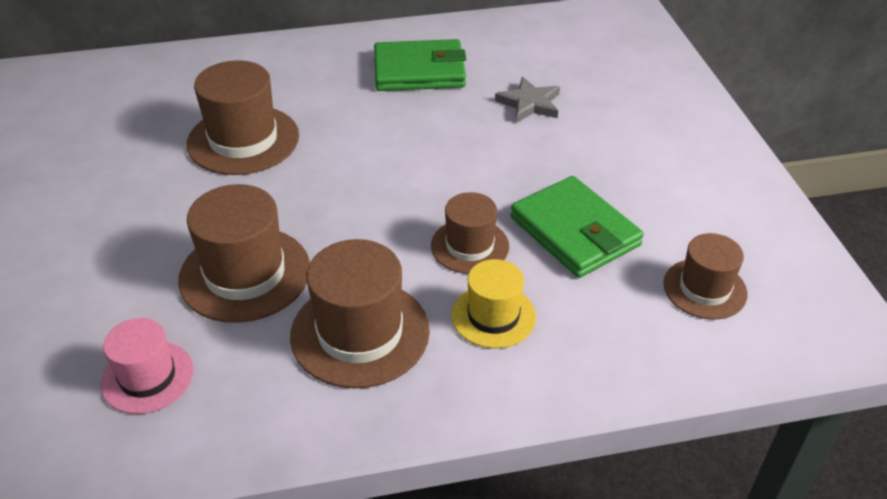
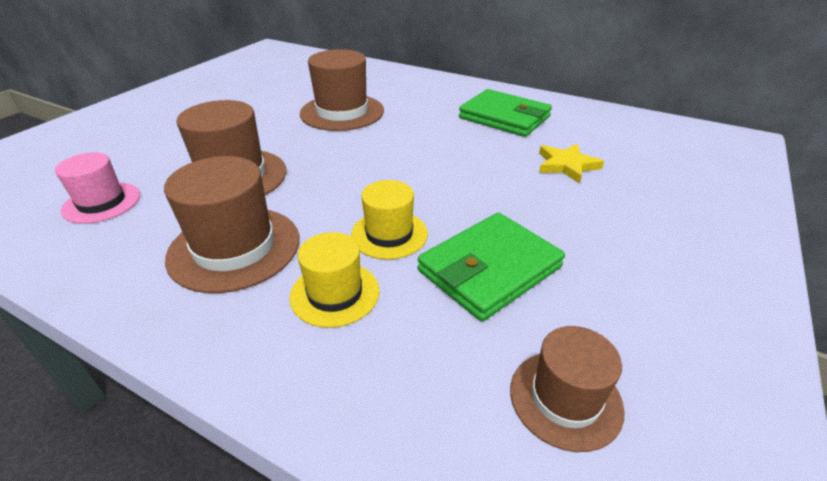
camera: 40 degrees right, 5 degrees down
brown hat [431,192,509,274] -> yellow hat [351,180,428,260]
grey star [495,77,560,123] -> yellow star [539,144,604,184]
green wallet [510,176,644,278] -> green wallet turned 45 degrees clockwise [418,213,565,321]

